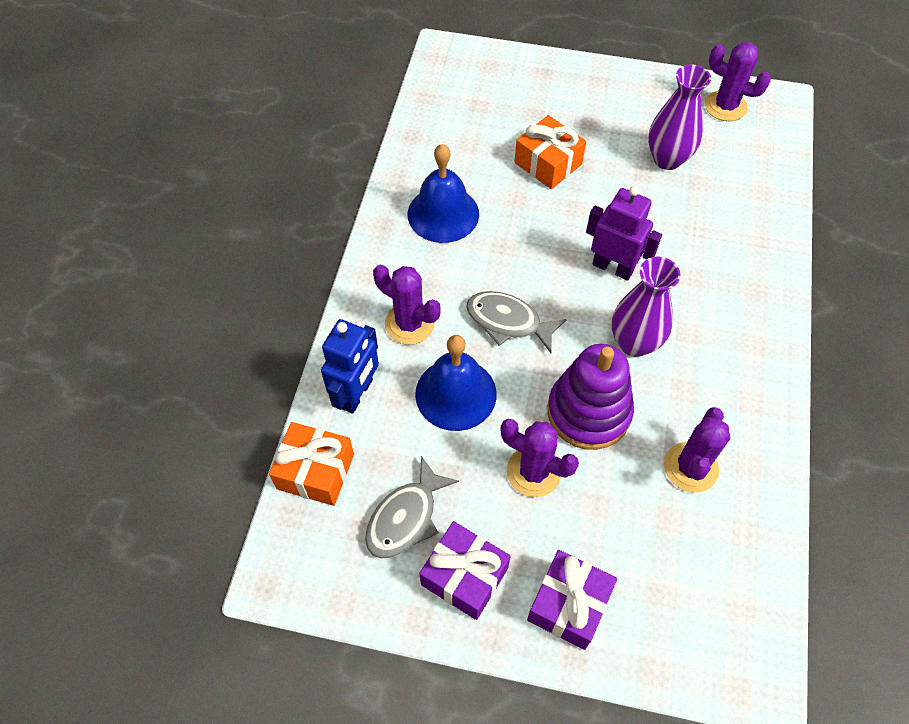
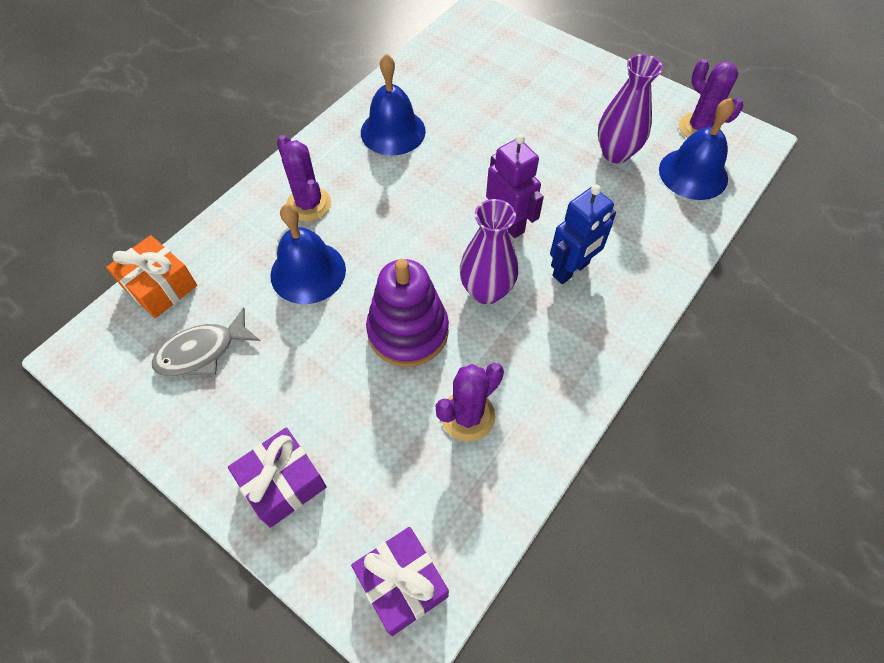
camera: 25 degrees right, 0 degrees up
blue robot [321,319,379,414] -> blue robot moved to [550,185,616,284]
purple gift [419,521,511,620] -> purple gift moved to [351,527,449,636]
grey fish [466,291,567,353] -> none
purple cactus [500,419,579,497] -> none
orange gift [515,115,586,189] -> none
none -> blue bell [659,98,735,200]

